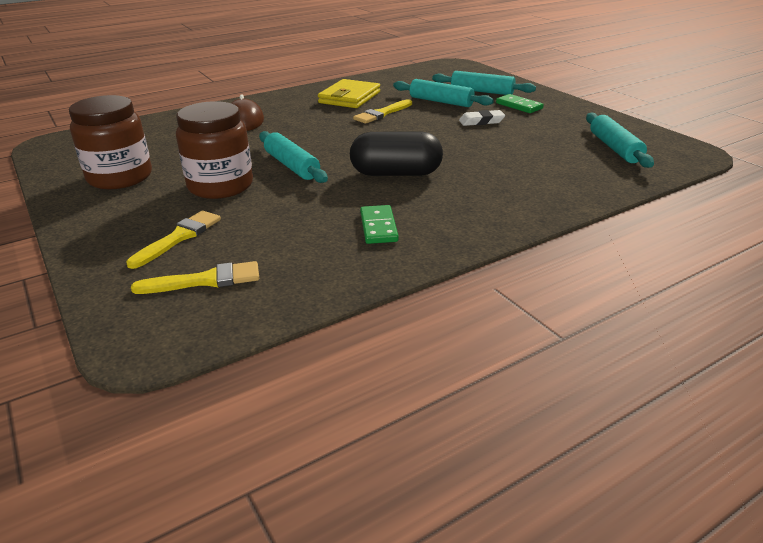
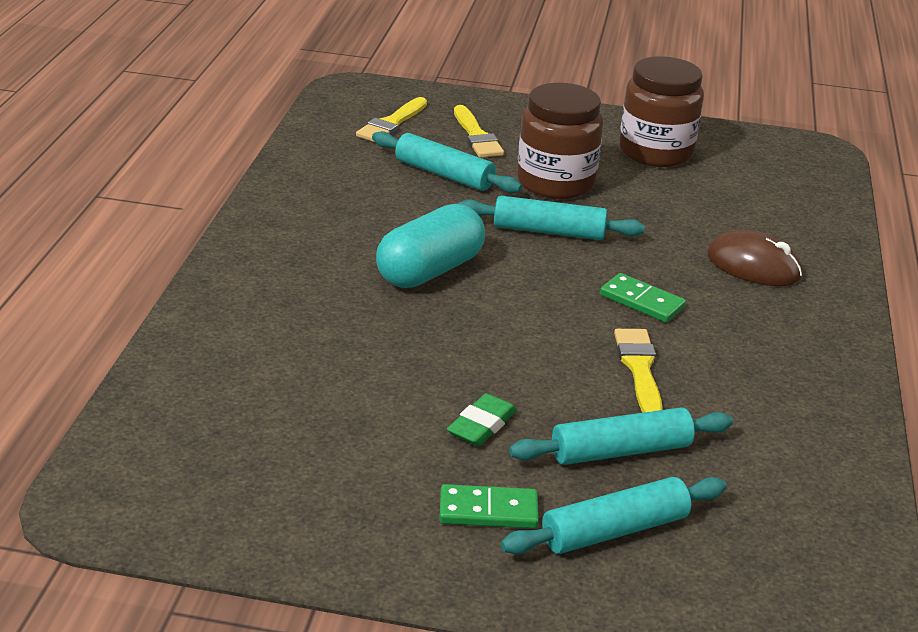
camera: 130 degrees right, 0 degrees up
yellow wallet [318,79,380,108] -> none
black capsule [350,131,443,176] -> turquoise capsule [376,204,485,288]
green domino [360,205,399,244] -> green domino moved to [600,273,686,323]
white eraser [459,110,505,126] -> green eraser [447,393,517,446]
turquoise rolling pin [586,113,654,168] -> turquoise rolling pin moved to [372,131,522,193]

